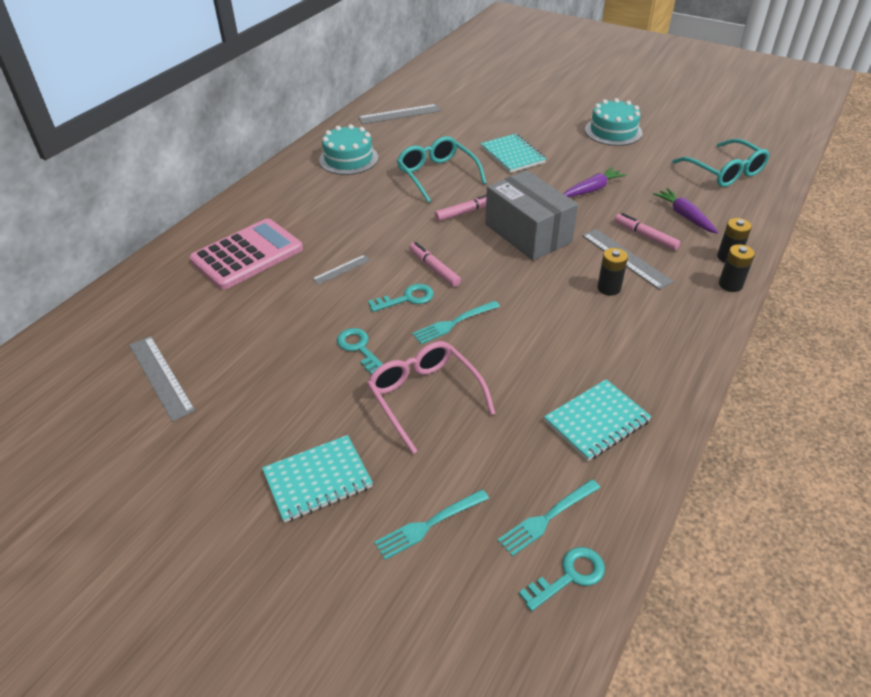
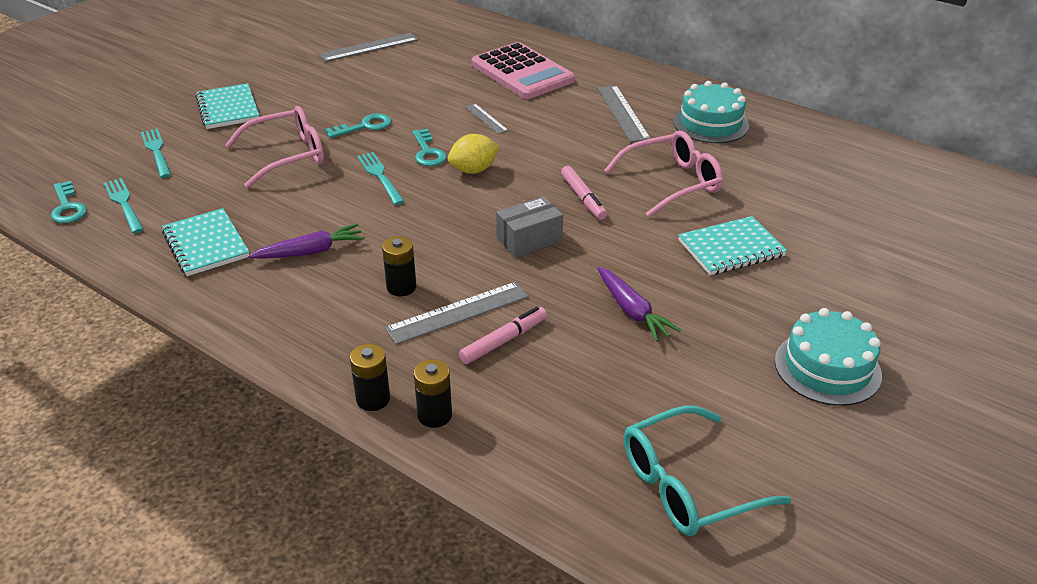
camera: 95 degrees right, 5 degrees down
grey ruler [358,104,441,124] -> grey ruler moved to [598,85,651,142]
turquoise glasses [397,136,487,203] -> pink glasses [604,131,723,217]
pink marker [409,242,461,287] -> yellow lemon [448,134,499,174]
grey box [485,170,578,261] -> grey box [496,196,563,257], size x0.56
purple carrot [653,188,718,234] -> purple carrot moved to [248,224,365,259]

